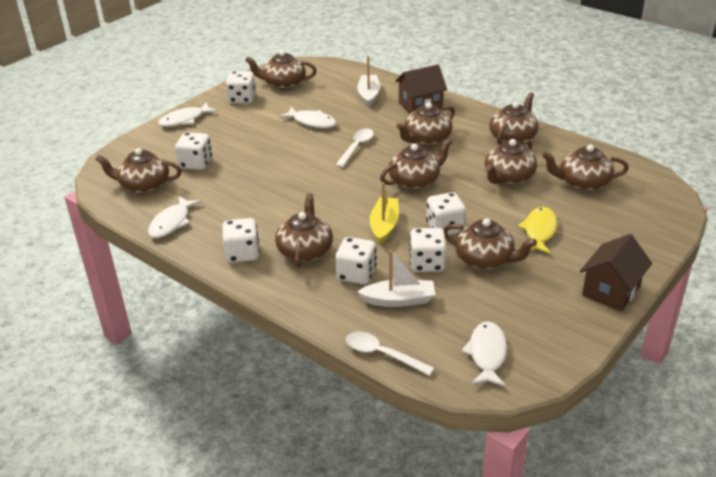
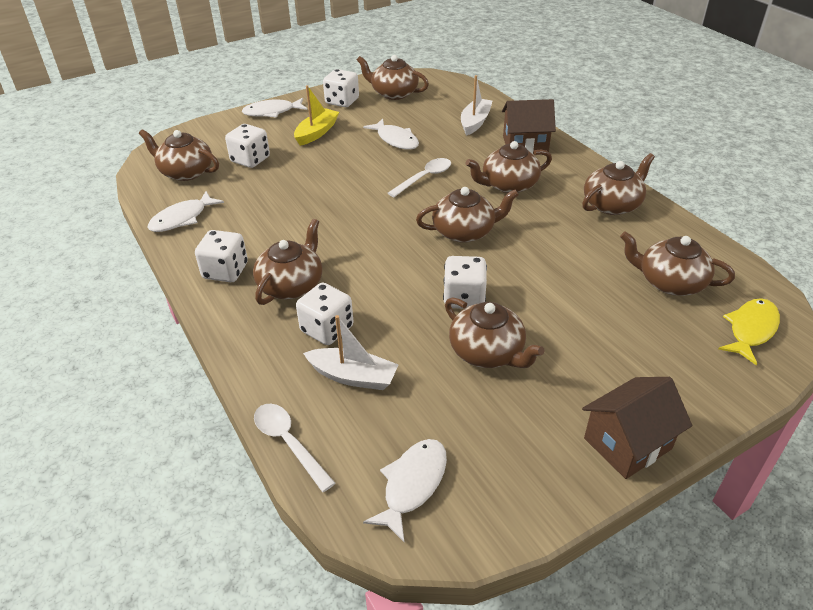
camera: 20 degrees right, 5 degrees up
yellow boat [370,182,399,245] -> yellow boat moved to [294,85,339,146]
white dice [409,228,446,272] -> none
brown teapot [485,139,537,185] -> none
yellow fish [518,207,557,254] -> yellow fish moved to [719,298,780,365]

